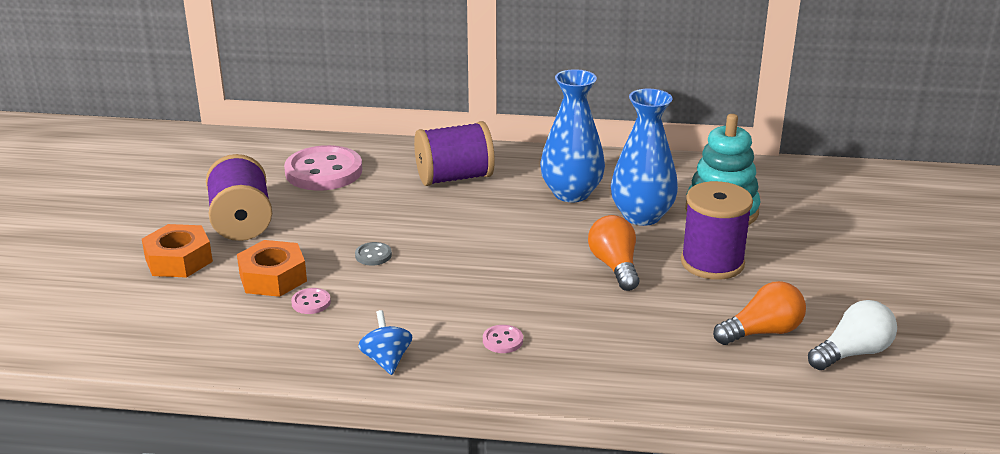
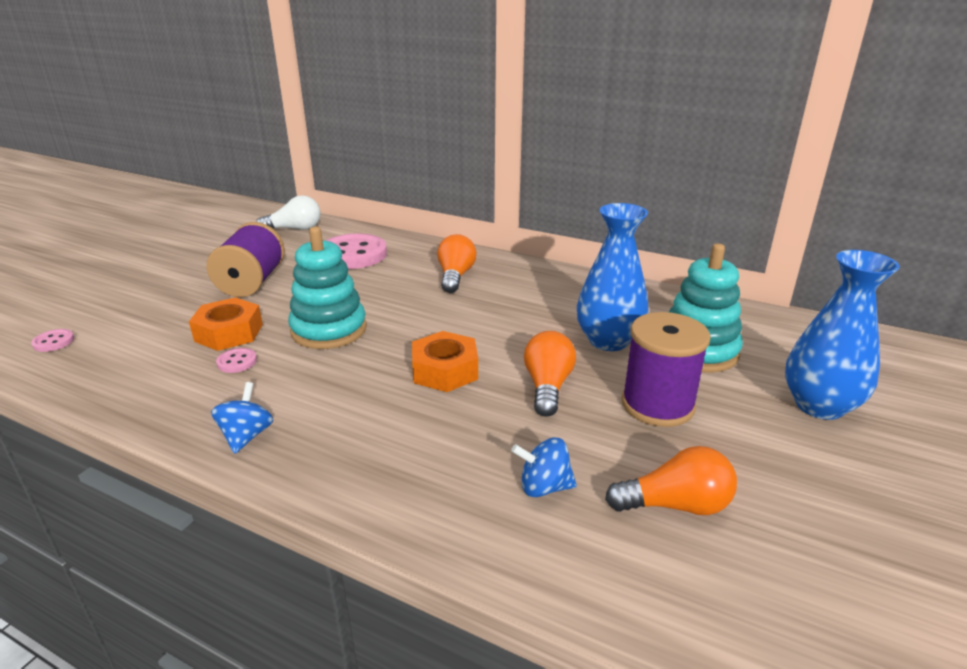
camera: 20 degrees right, 0 degrees up
orange nut [142,224,213,277] -> orange nut moved to [412,331,478,392]
grey button [355,242,392,266] -> turquoise stacking toy [288,227,367,349]
purple spool [414,121,495,186] -> orange light bulb [437,234,476,293]
pink button [483,325,523,353] -> pink button moved to [31,329,74,352]
blue vase [540,69,605,202] -> blue vase moved to [785,250,900,420]
white light bulb [808,300,897,370] -> white light bulb moved to [256,195,321,230]
none -> blue spinning top [511,437,577,498]

